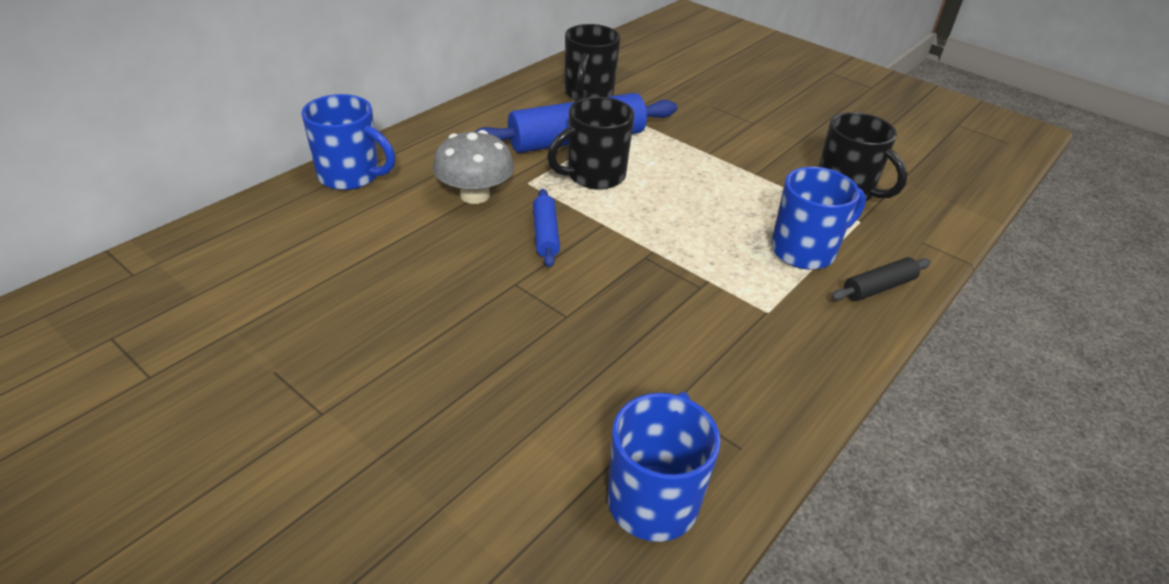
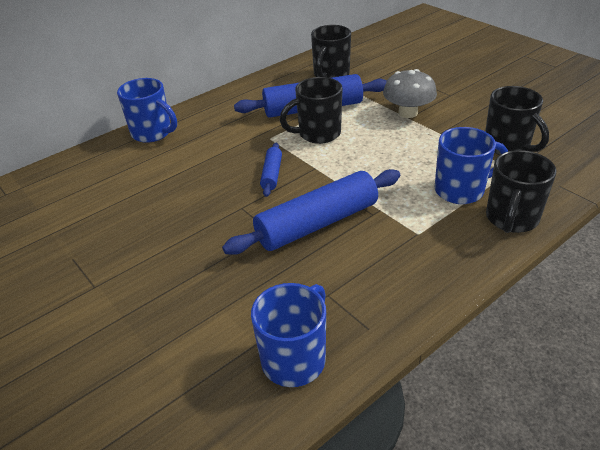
camera: 15 degrees right, 0 degrees up
grey mushroom [433,130,514,204] -> grey mushroom moved to [383,69,437,118]
black rolling pin [831,257,931,301] -> black mug [486,150,556,233]
none -> blue rolling pin [222,169,400,255]

